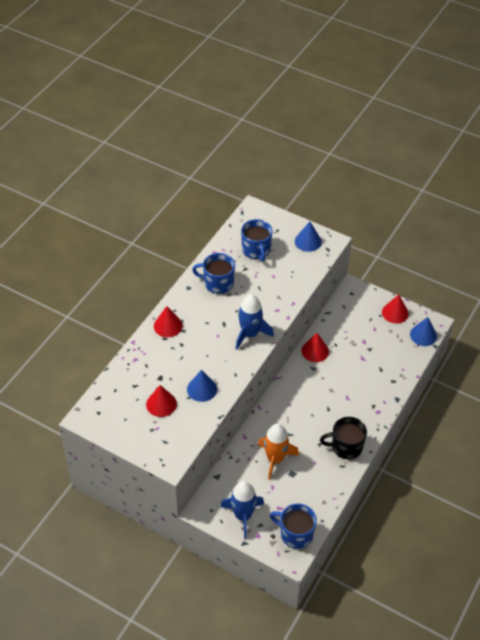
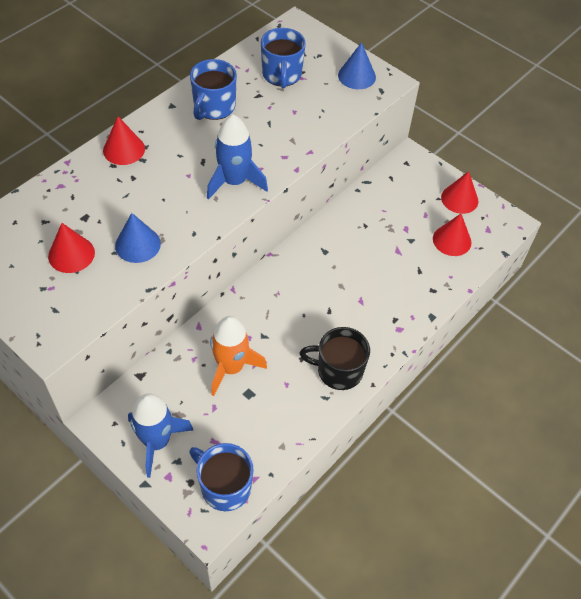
camera: 10 degrees right, 5 degrees up
blue mug [192,253,235,294] -> blue mug turned 90 degrees counterclockwise [190,59,237,120]
red cone [302,333,329,362] -> red cone moved to [433,214,471,256]
blue cone [410,317,437,346] -> none

